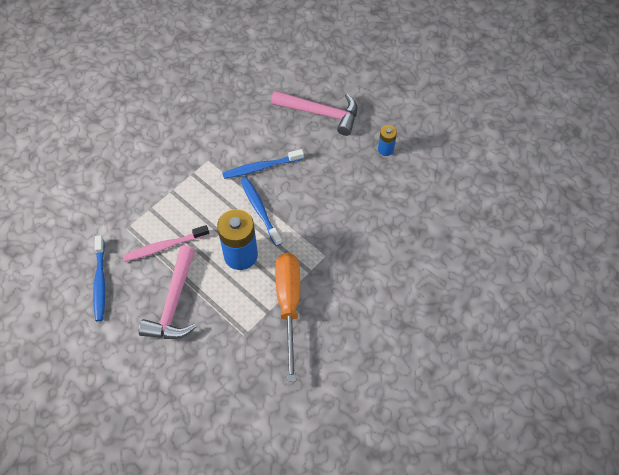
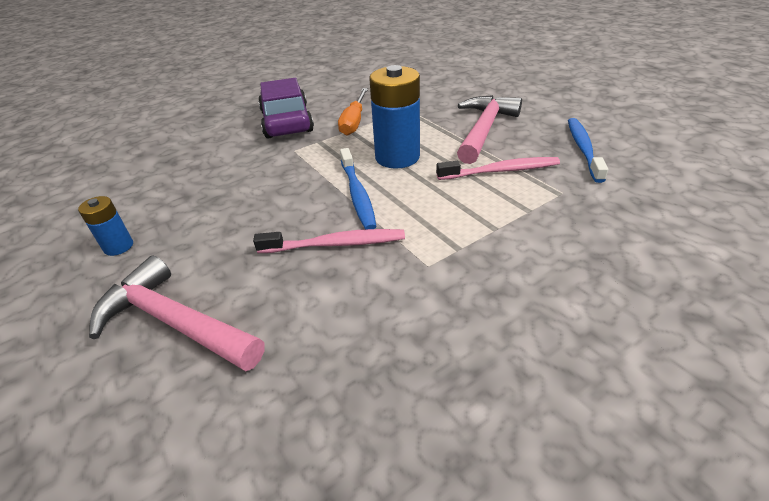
camera: 165 degrees left, 20 degrees down
blue toothbrush [222,149,304,179] -> pink toothbrush [253,229,405,253]
orange screwdriver [275,253,300,382] -> orange screwdriver [338,88,368,136], size x0.65
none -> purple car [258,78,314,139]

